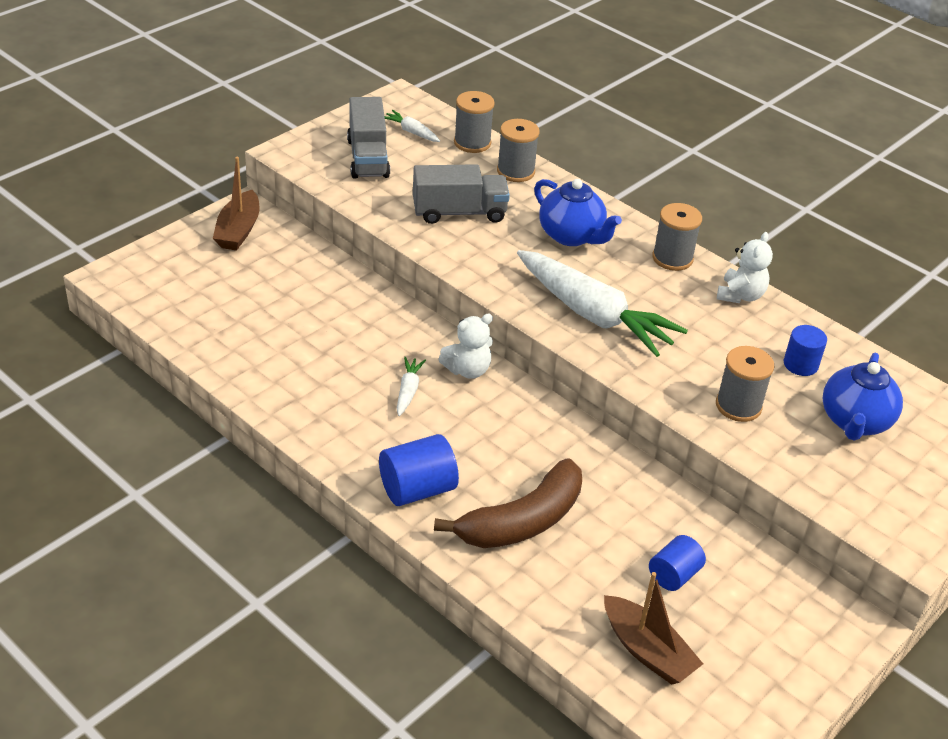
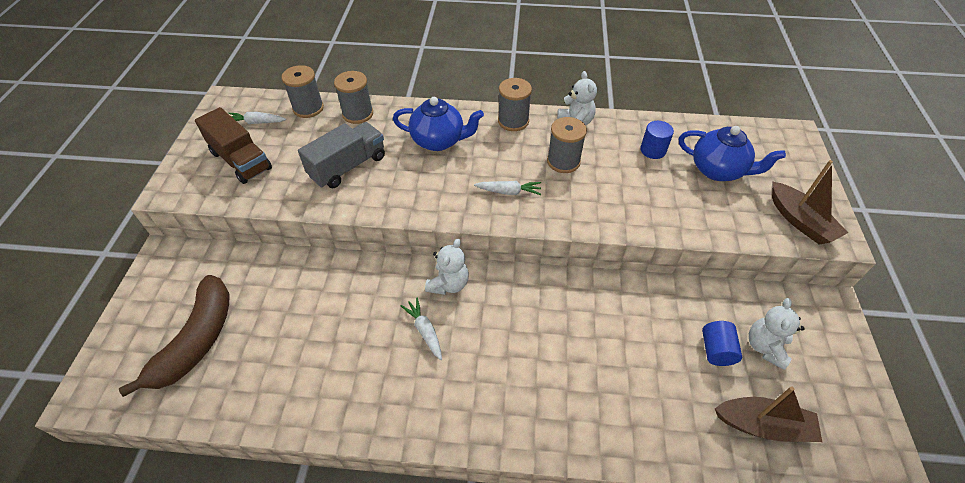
camera: 35 degrees left, 10 degrees up
brown boat [213,157,260,250] -> brown boat moved to [772,160,848,245]
grey truck [347,97,390,179] -> brown truck [195,107,272,184]
blue cylinder [379,434,459,506] -> none
brown banana [434,459,582,548] -> brown banana moved to [119,275,230,397]
white carrot [517,250,688,357] -> white carrot [474,181,541,195], size x0.42
grey spool [716,346,774,422] -> grey spool moved to [547,117,587,173]
blue teapot [823,353,903,441] -> blue teapot turned 45 degrees counterclockwise [679,126,786,181]
none -> white teddy bear [749,298,805,370]

